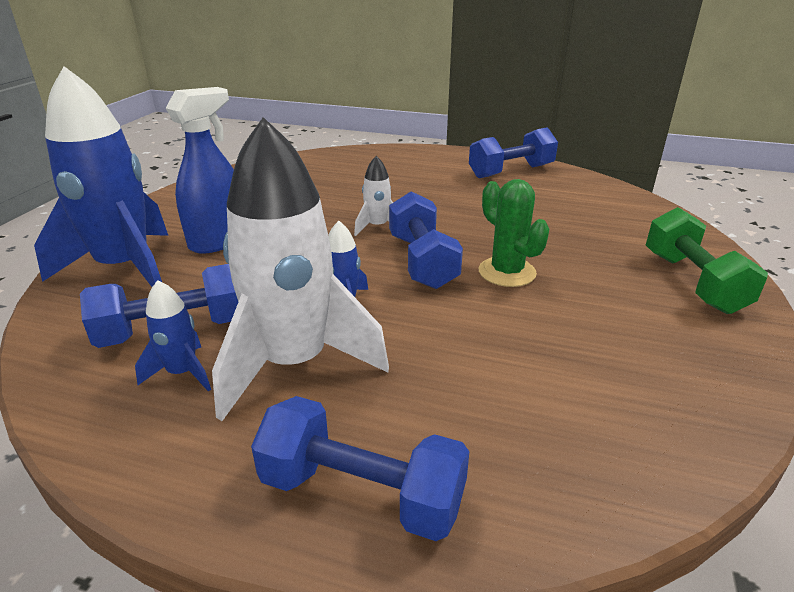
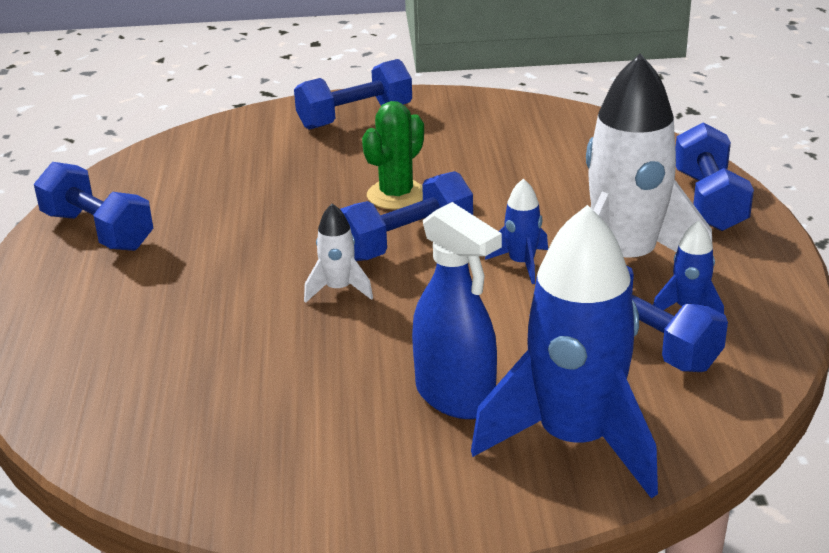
camera: 110 degrees left, 0 degrees up
blue spray bottle [166,87,234,254] -> blue spray bottle turned 150 degrees counterclockwise [412,202,502,419]
green dumbbell [646,207,768,314] -> blue dumbbell [294,59,412,130]

